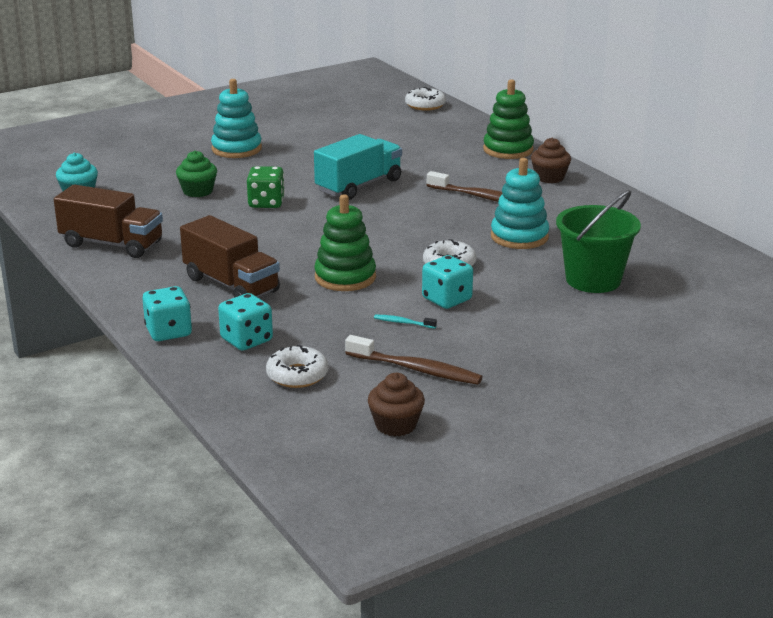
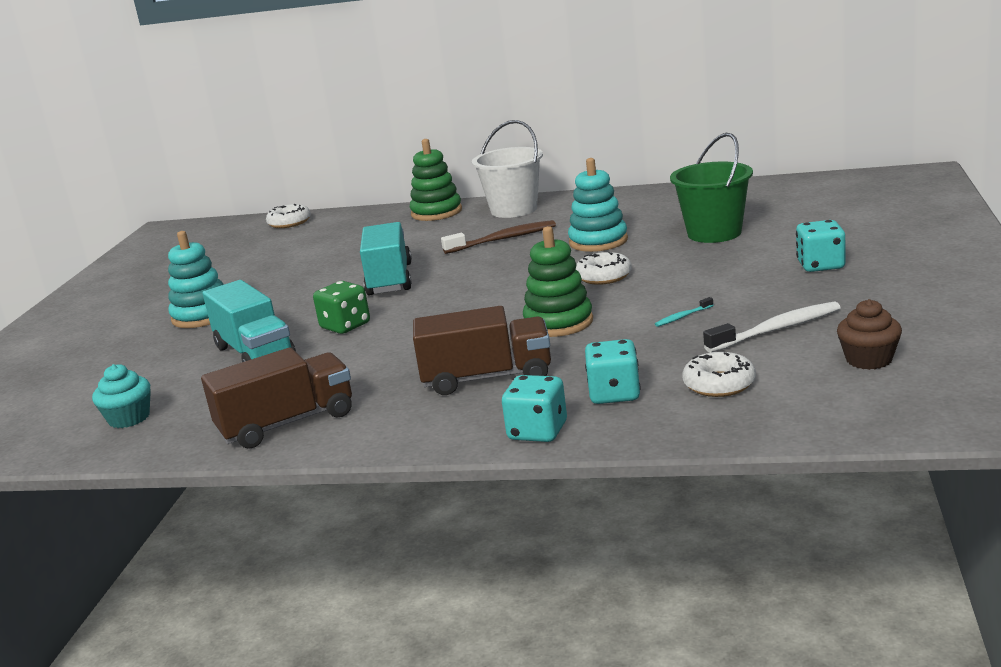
camera: 45 degrees left, 5 degrees down
green cupcake [176,151,217,197] -> turquoise truck [203,280,296,362]
brown toothbrush [345,335,482,385] -> white toothbrush [703,301,841,353]
turquoise dice [422,255,473,309] -> turquoise dice moved to [796,220,846,272]
brown cupcake [531,138,571,183] -> white bucket [472,120,543,218]

